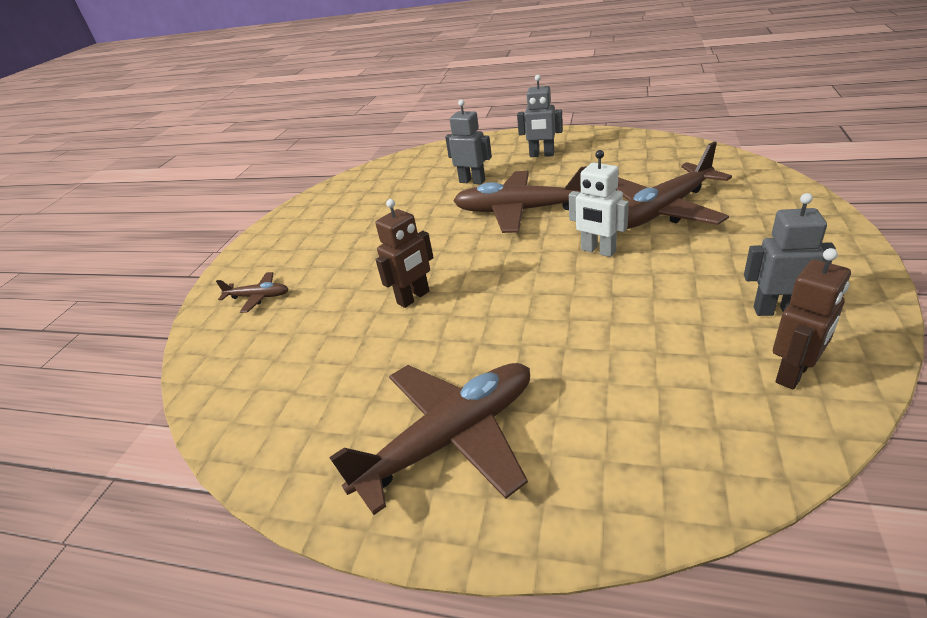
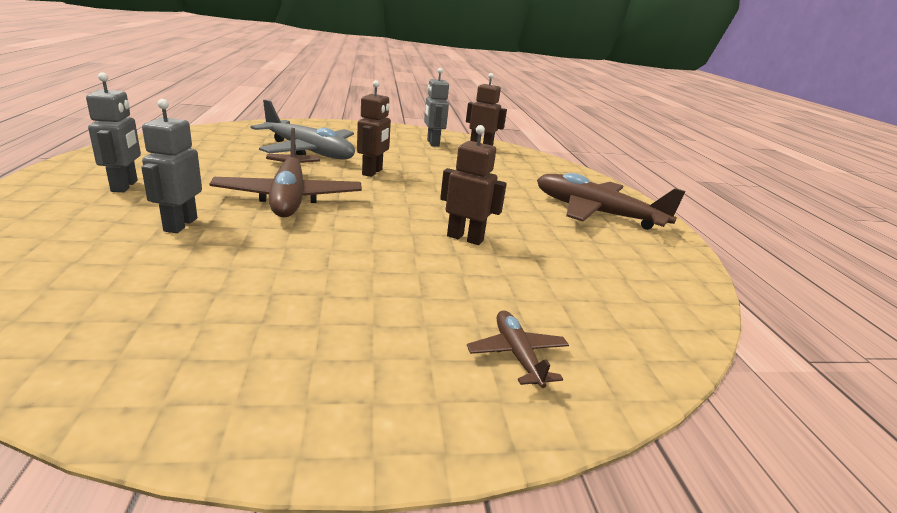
camera: 120 degrees left, 10 degrees down
white robot [569,150,629,257] -> brown robot [357,80,391,177]
brown plane [616,141,732,229] -> grey plane [250,100,355,159]

